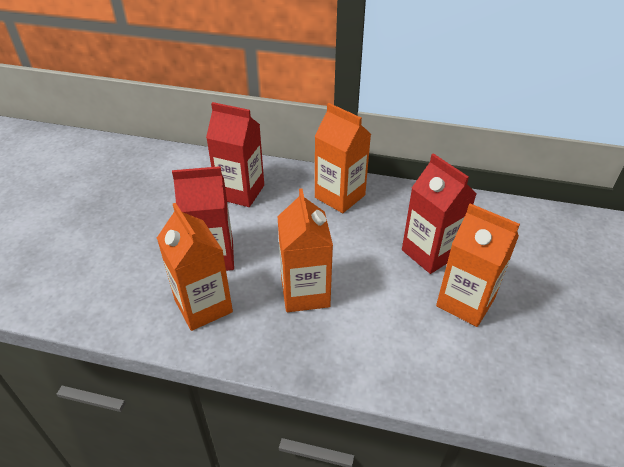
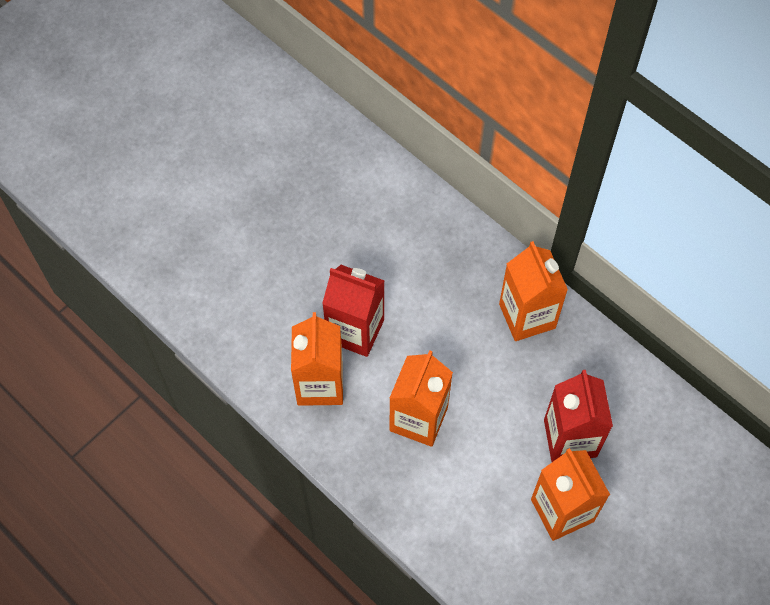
camera: 30 degrees right, 20 degrees up
red carton [206,102,264,207] -> none

